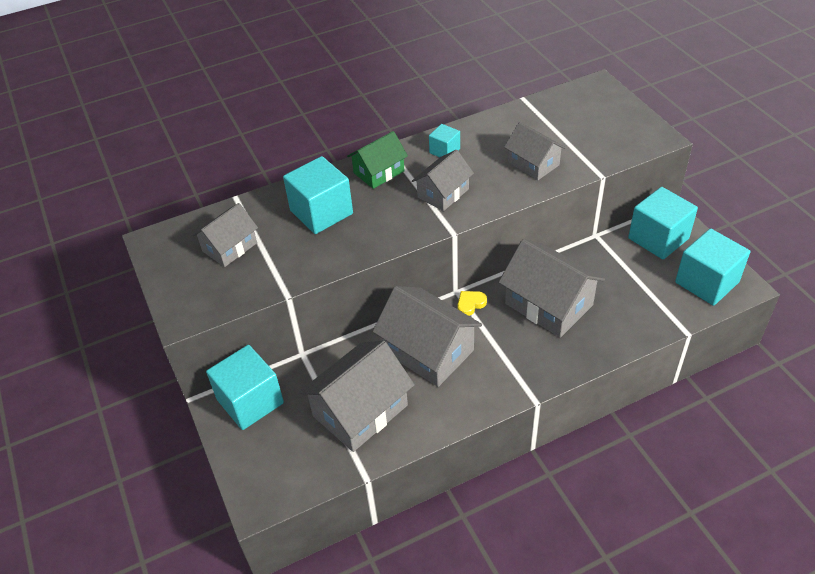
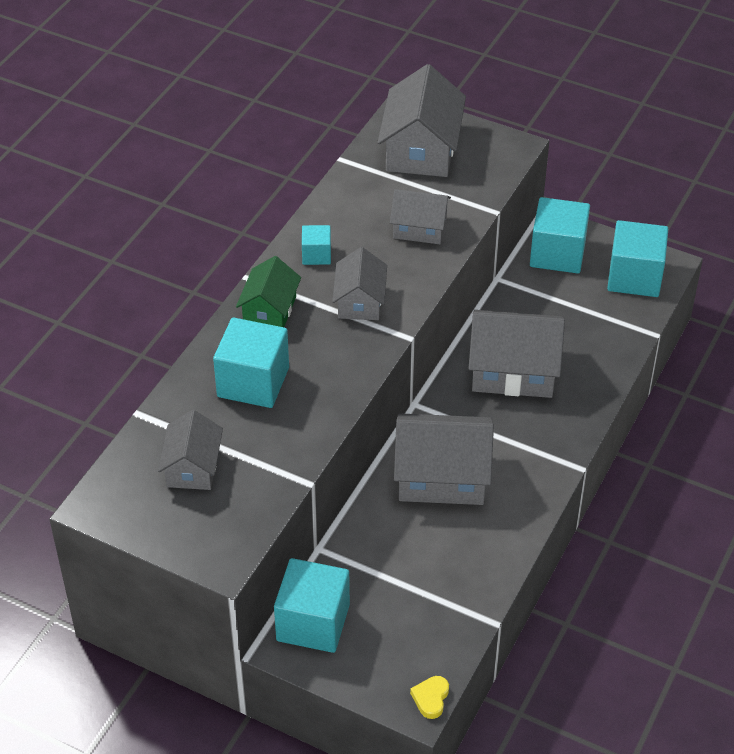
camera: 40 degrees left, 0 degrees up
grey house [299,341,415,452] -> grey house moved to [378,64,466,177]
yellow heart [458,291,487,316] -> yellow heart moved to [410,676,449,719]

